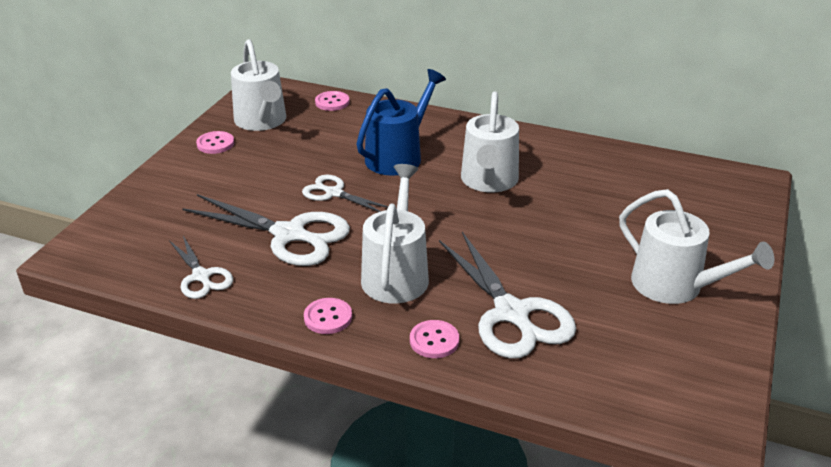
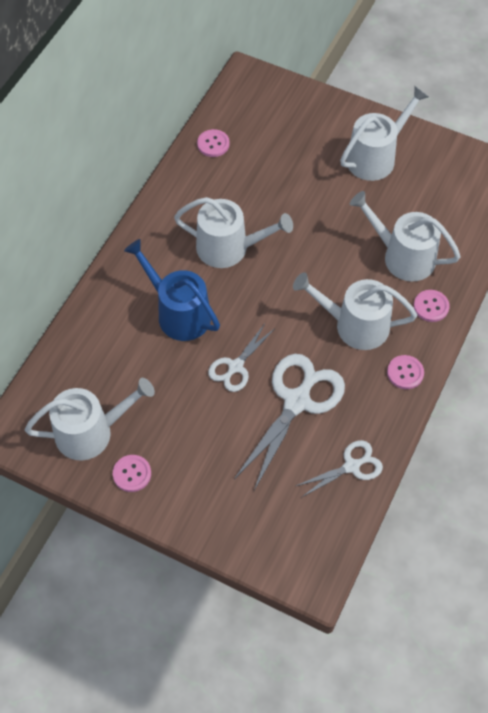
camera: 85 degrees left, 25 degrees up
pink button [315,91,350,111] -> pink button moved to [197,129,230,157]
white scissors [439,232,576,359] -> white watering can [350,191,461,281]

